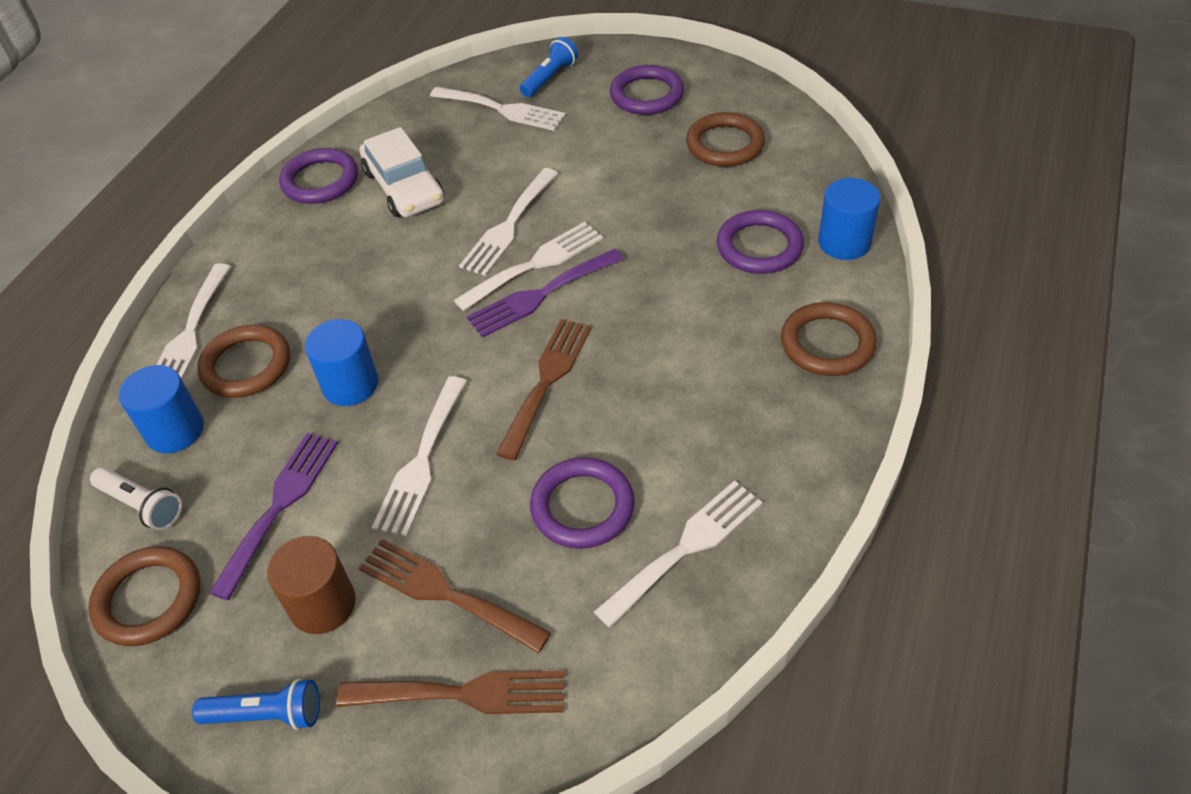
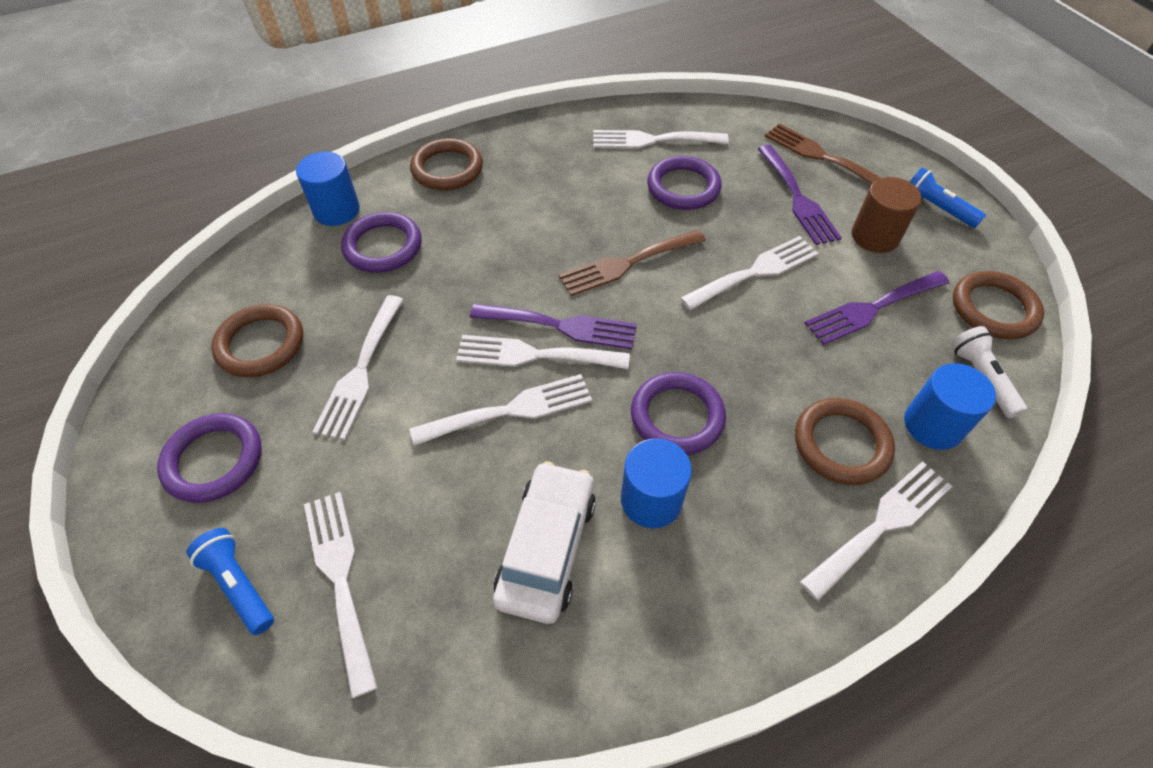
camera: 140 degrees left, 5 degrees up
purple ring [279,148,358,204] -> purple ring moved to [631,372,726,455]
blue cylinder [305,319,378,406] -> blue cylinder moved to [621,438,692,528]
brown fork [359,539,551,653] -> purple fork [758,145,842,245]
blue flashlight [520,37,578,97] -> blue flashlight turned 60 degrees clockwise [186,528,274,635]
none -> white fork [313,295,404,440]

